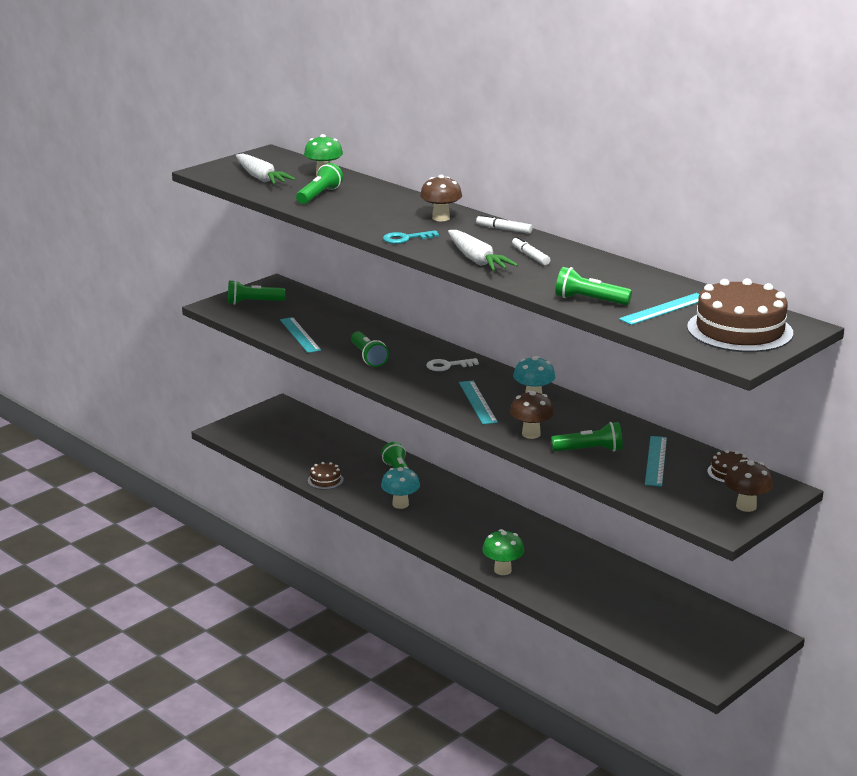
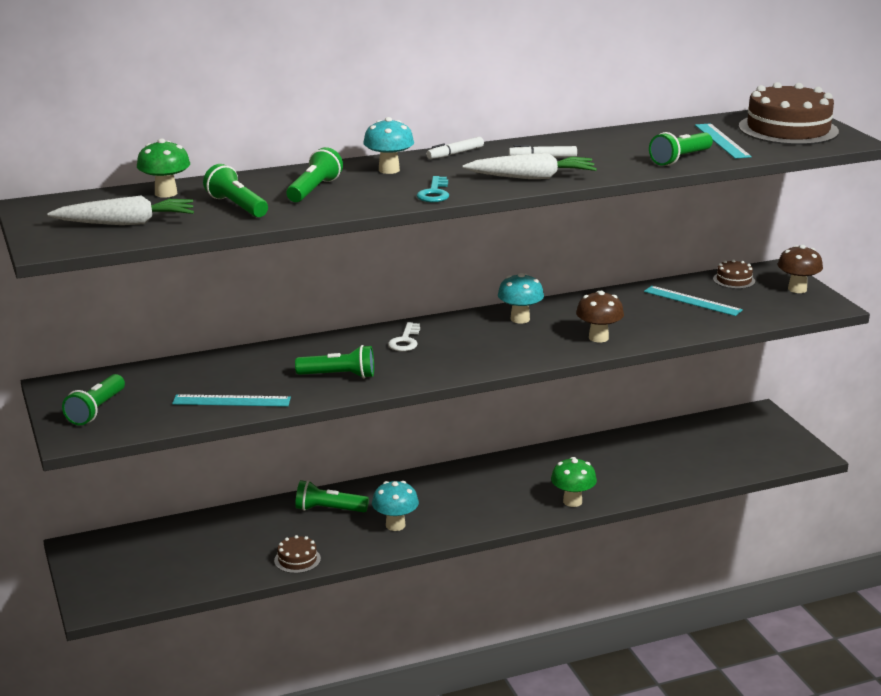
camera: 65 degrees left, 0 degrees up
brown mushroom [420,175,462,221] -> turquoise mushroom [363,117,414,174]
turquoise ruler [459,381,498,424] -> none
green flashlight [551,422,623,452] -> green flashlight moved to [286,147,343,202]

